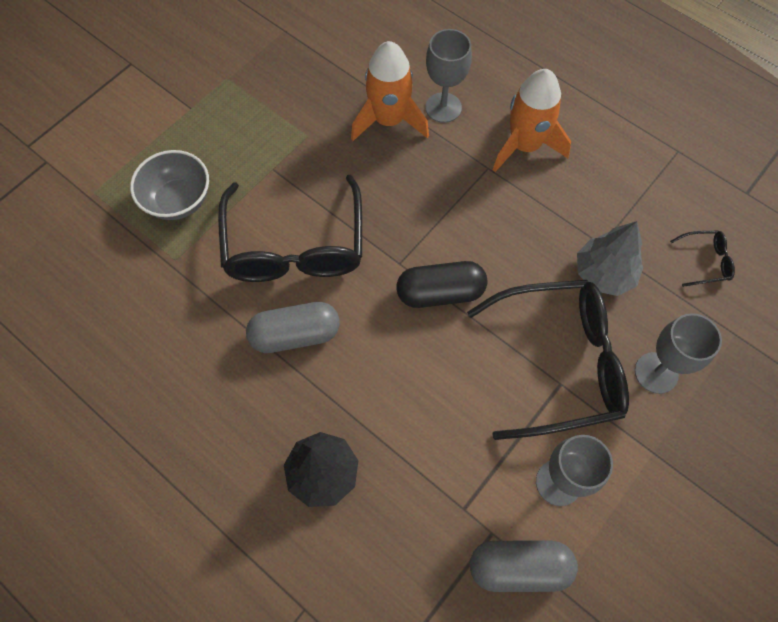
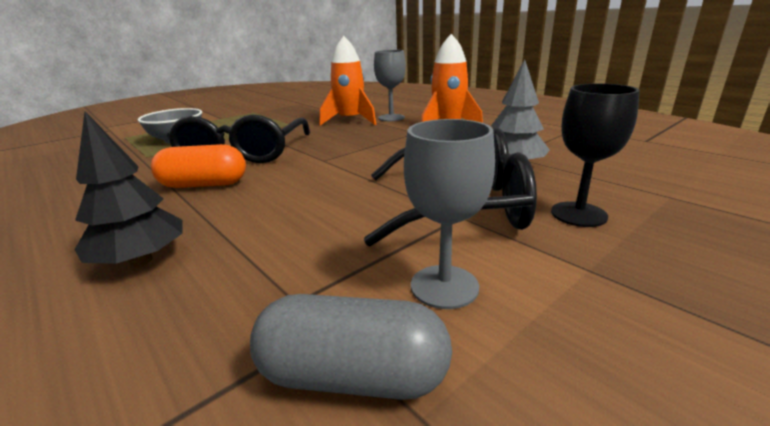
camera: 10 degrees right, 40 degrees down
grey capsule [246,302,340,353] -> orange capsule [151,144,246,188]
black capsule [396,261,487,308] -> none
grey goblet [635,313,722,394] -> black goblet [551,83,640,227]
black glasses [670,231,735,287] -> none

